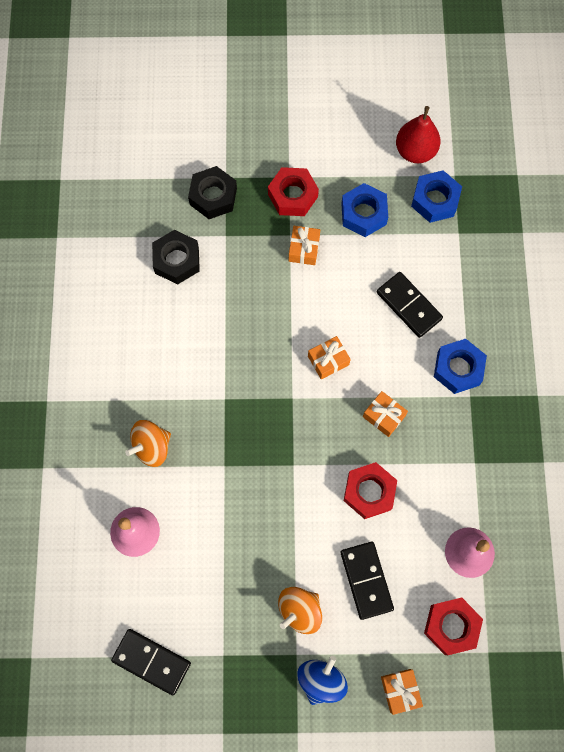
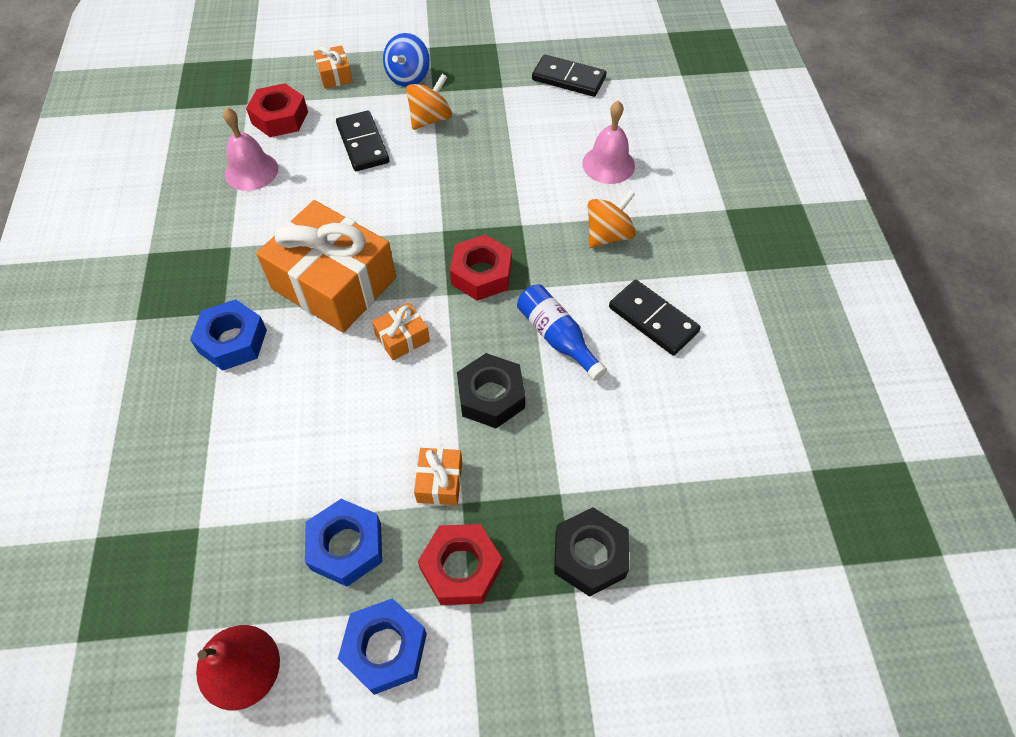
camera: 175 degrees right, 15 degrees down
black nut [152,230,200,284] -> black nut moved to [457,353,525,428]
red nut [344,462,397,519] -> red nut moved to [450,235,512,301]
orange gift [363,391,408,437] -> orange gift [256,200,396,333], size x2.35
black domino [377,272,443,338] -> black domino moved to [609,280,701,355]
blue nut [411,170,462,223] -> blue nut moved to [338,598,427,695]
none -> blue bottle [517,285,607,381]

